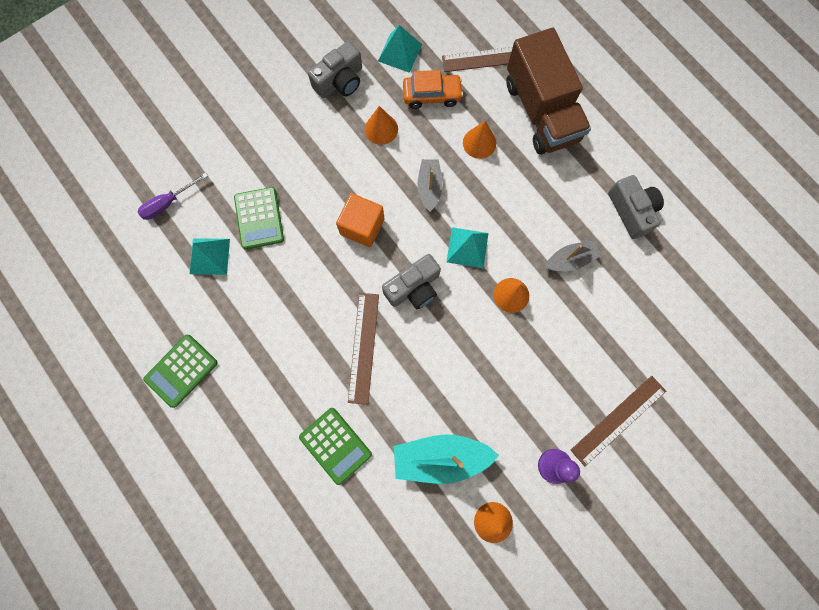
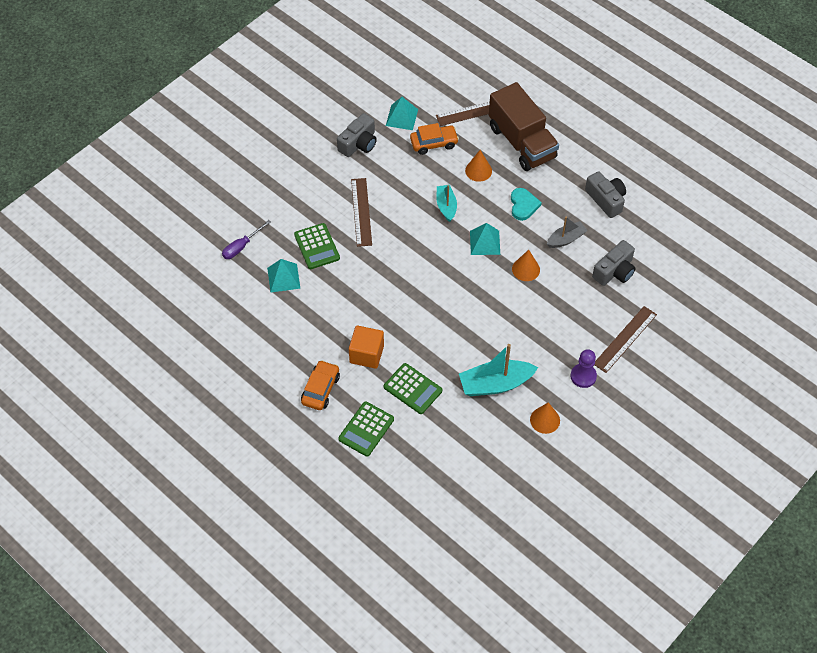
camera: 10 degrees left, 20 degrees down
green calculator [143,335,218,408] -> green calculator moved to [338,402,394,457]
orange cube [336,193,384,247] -> orange cube moved to [349,325,384,369]
brown ruler [348,293,379,405] -> brown ruler moved to [351,178,372,247]
orange cone [365,106,398,145] -> none
grey camera [382,254,441,309] -> grey camera moved to [592,240,636,286]
grey boat [417,159,443,211] -> turquoise boat [437,185,457,222]
none -> orange car [301,360,340,410]
none -> turquoise heart [511,188,542,221]

